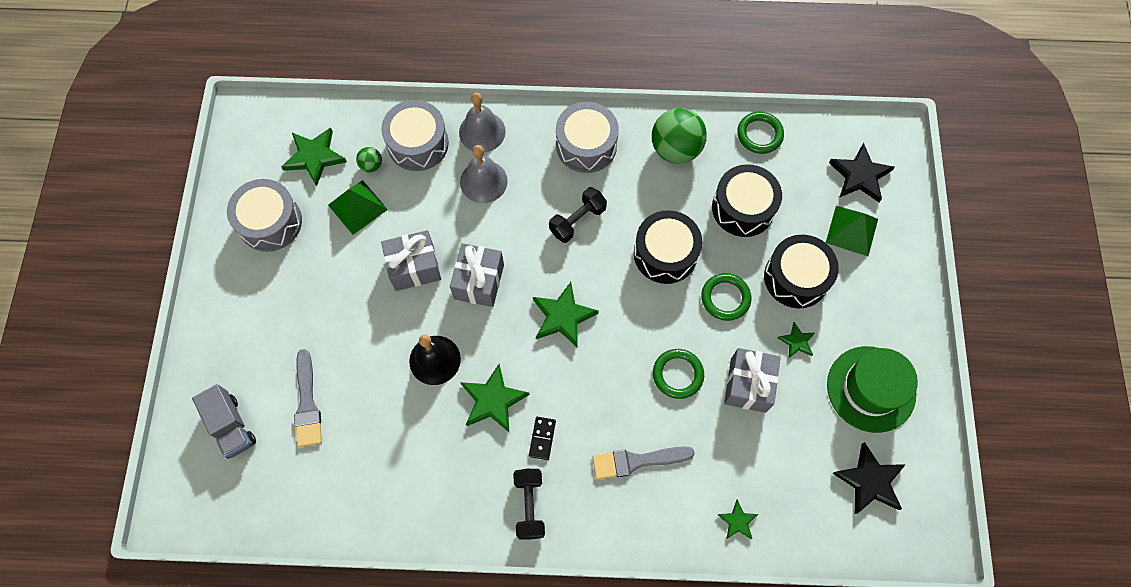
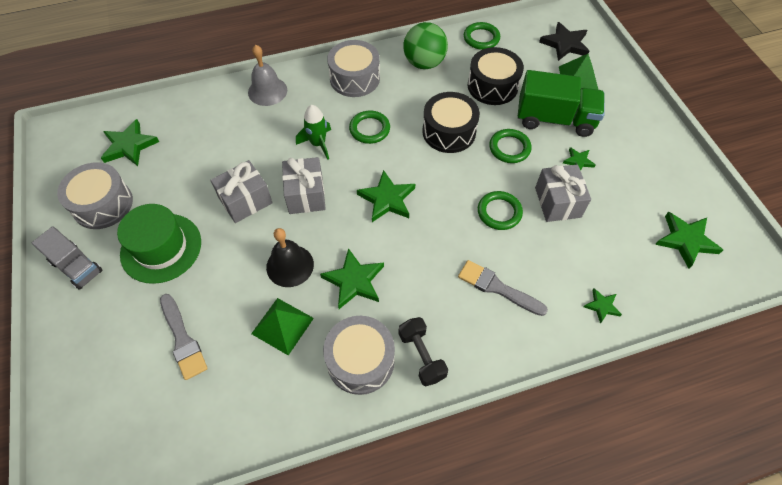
camera: 20 degrees left, 10 degrees down
grey truck [192,384,256,459] -> grey truck moved to [32,226,103,290]
green pyramid [328,180,388,235] -> green pyramid moved to [251,298,314,355]
green ball [356,147,382,172] -> none
grey drum [381,100,449,171] -> grey drum moved to [323,316,395,395]
grey bell [460,145,508,203] -> none
black domino [529,417,556,460] -> none
black dumbbell [549,187,607,243] -> green ring [349,110,390,144]
grey brush [592,446,695,480] -> grey brush turned 60 degrees clockwise [458,260,548,316]
black drum [764,235,839,308] -> green truck [518,70,605,137]
green hat [827,346,918,433] -> green hat moved to [117,204,201,284]
black star [832,442,906,514] -> green star [655,212,723,269]
none -> green rocket [296,105,331,160]

